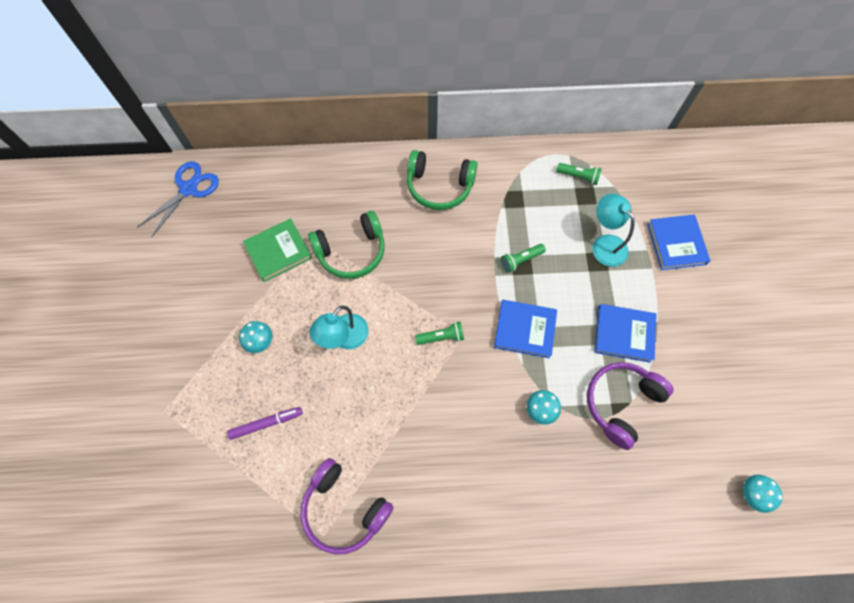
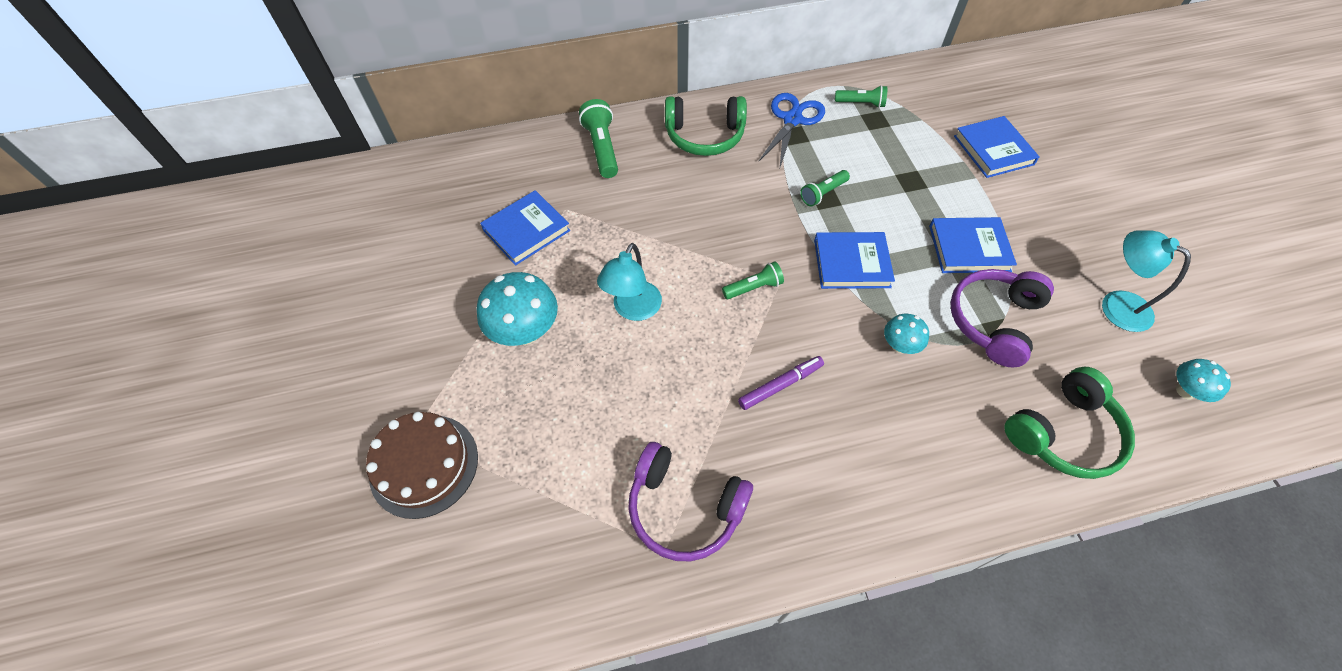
camera: 10 degrees left, 10 degrees down
blue scissors [137,161,219,237] -> blue scissors moved to [758,93,825,170]
purple marker [227,407,303,440] -> purple marker moved to [738,356,824,410]
turquoise mushroom [239,321,272,353] -> turquoise mushroom [477,272,558,346], size x1.82
green book [243,218,312,282] -> blue book [480,190,570,266]
green headphones [308,211,385,279] -> green headphones moved to [1004,367,1135,479]
turquoise lamp [593,194,635,267] -> turquoise lamp moved to [1102,230,1191,332]
none -> brown cake [366,412,478,519]
none -> green flashlight [579,99,618,178]

